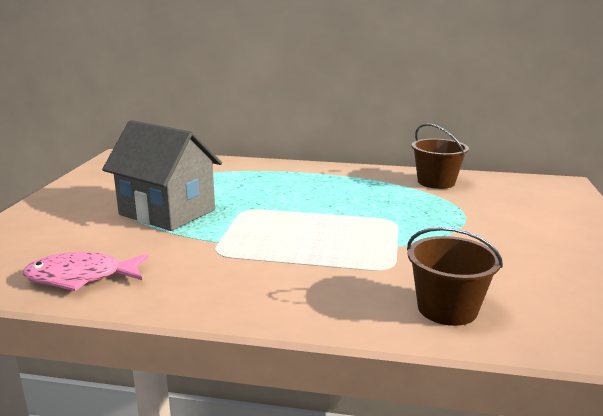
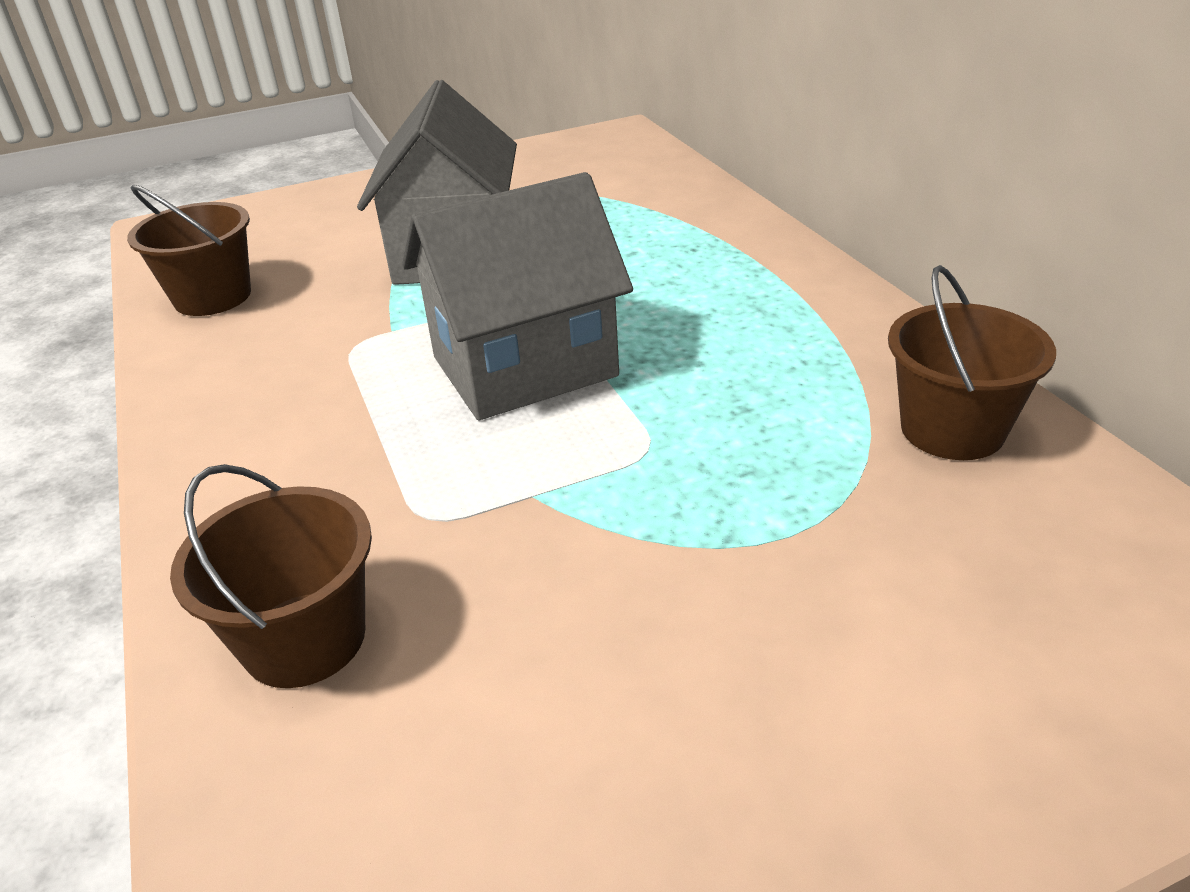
camera: 60 degrees right, 15 degrees up
pink fish [23,252,149,291] -> brown bucket [127,185,251,316]
none -> grey house [402,172,633,420]

